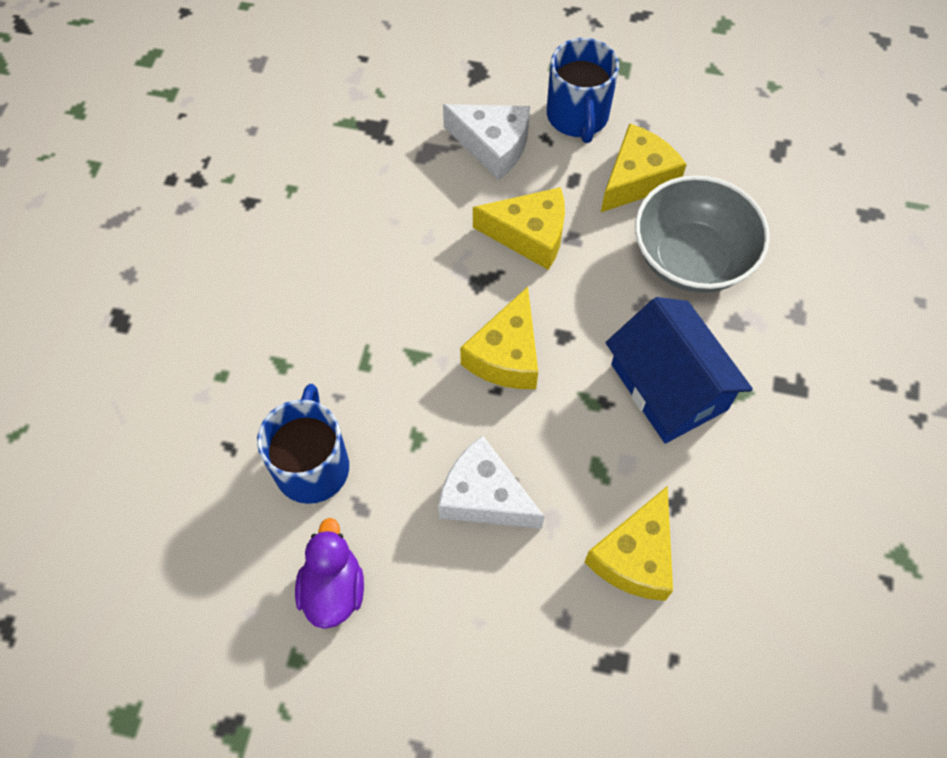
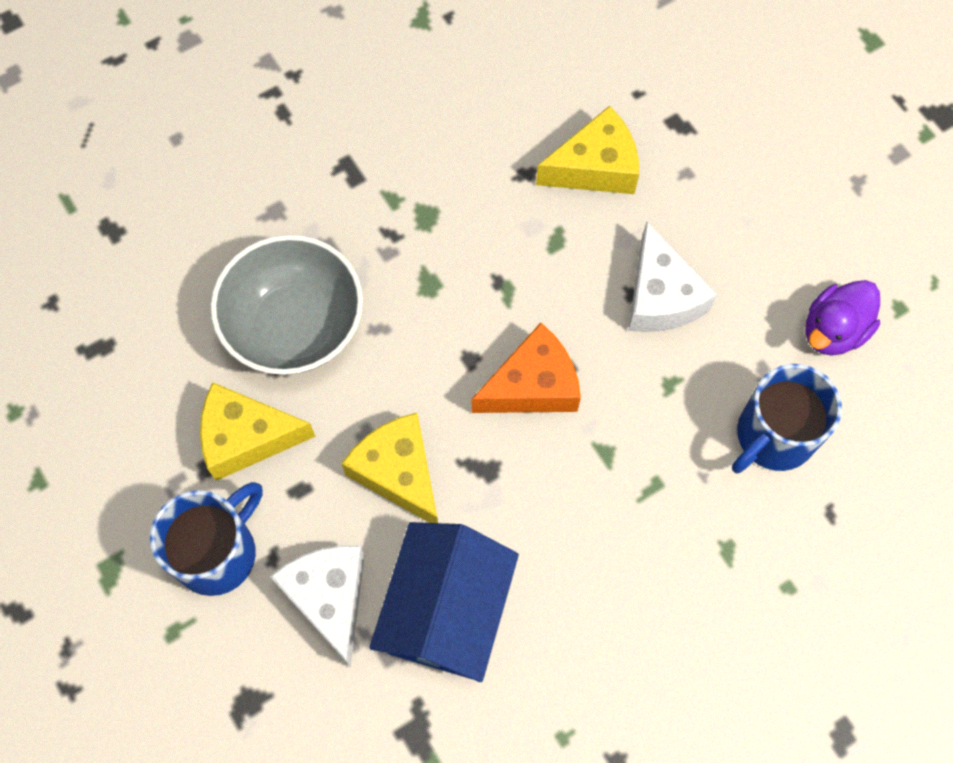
camera: 135 degrees left, 5 degrees up
yellow cheese [460,287,538,389] -> orange cheese [472,323,581,413]
blue house [606,297,753,444] -> blue house moved to [369,522,519,682]

